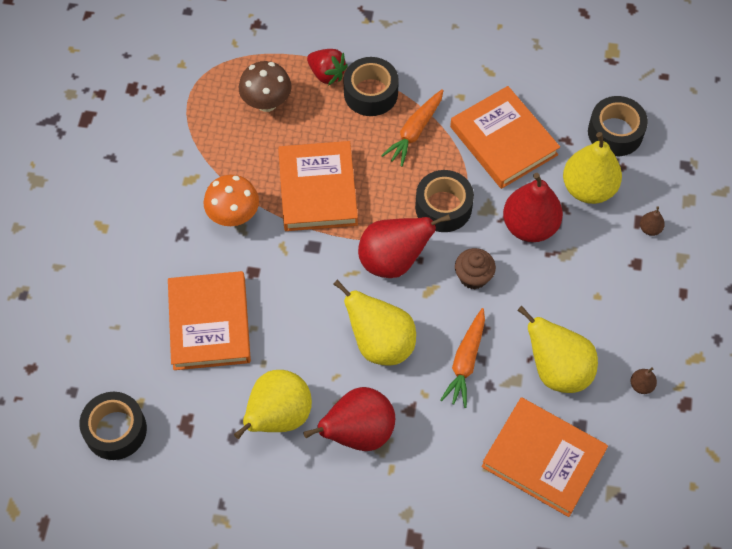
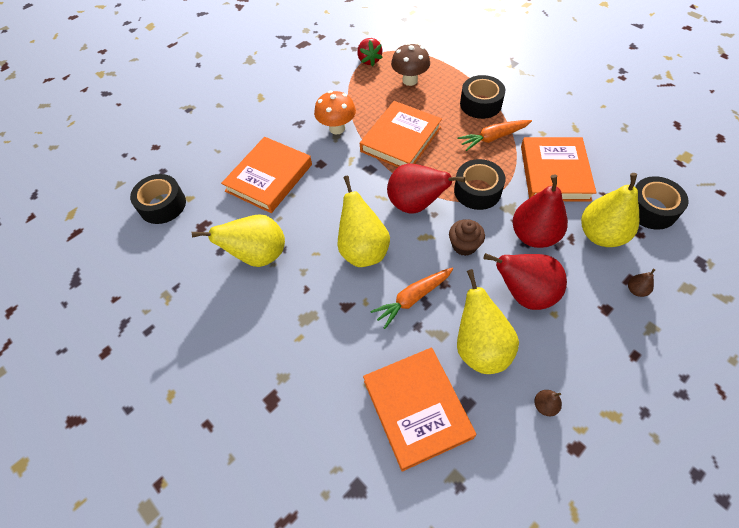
camera: 40 degrees right, 5 degrees down
red pear [303,387,395,451] -> red pear moved to [484,253,567,310]
red strawberry [307,49,348,85] -> red strawberry moved to [357,38,383,66]

